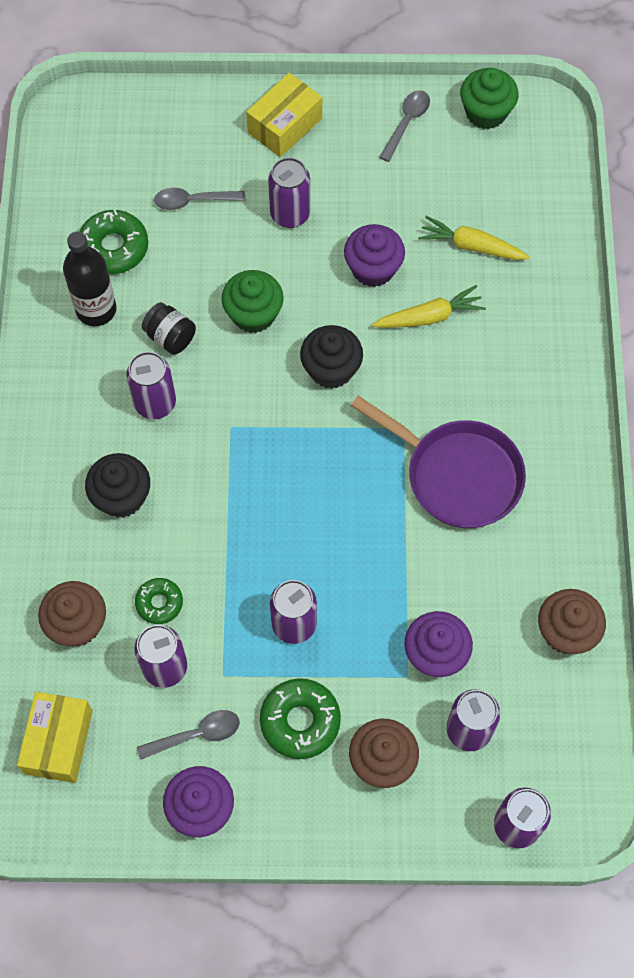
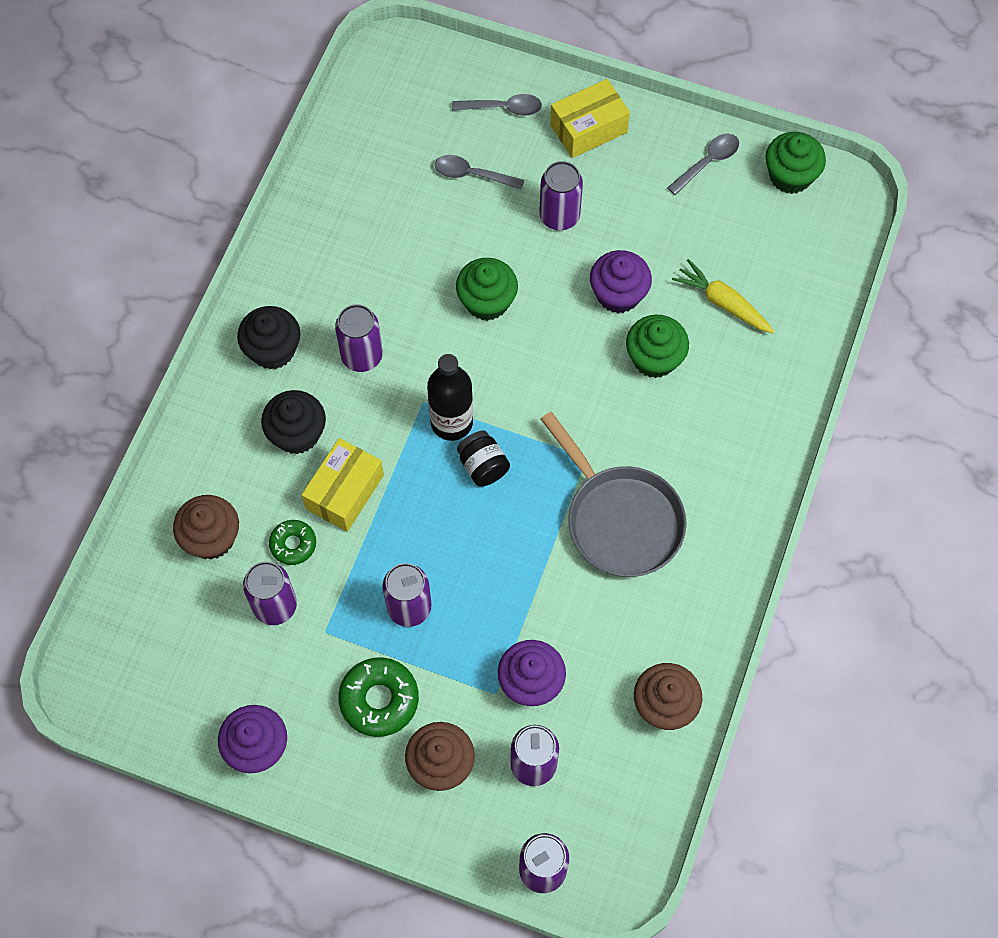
camera: 20 degrees right, 0 degrees up
yellow box [17,692,93,783] -> yellow box moved to [302,438,384,532]
black bottle [63,231,116,326] -> black bottle moved to [427,354,473,441]
green donut [79,210,148,274] -> none
grey spoon [137,710,240,760] -> grey spoon moved to [452,94,542,116]
black jar [142,302,196,355] -> black jar moved to [457,430,510,487]
black cupcake [300,325,363,389] -> black cupcake moved to [237,306,300,370]
purple pan [351,396,526,528] -> grey pan [541,412,687,577]
yellow carrot [372,285,486,328] -> green cupcake [626,315,689,378]

